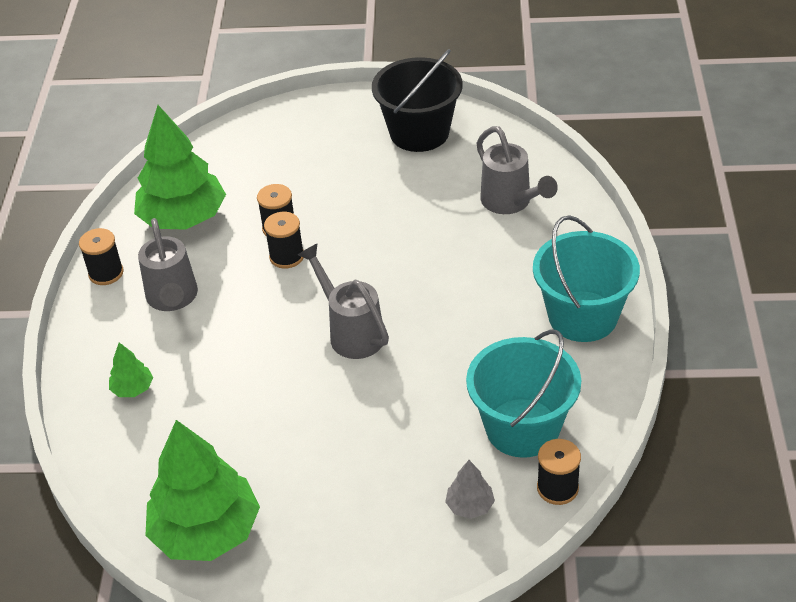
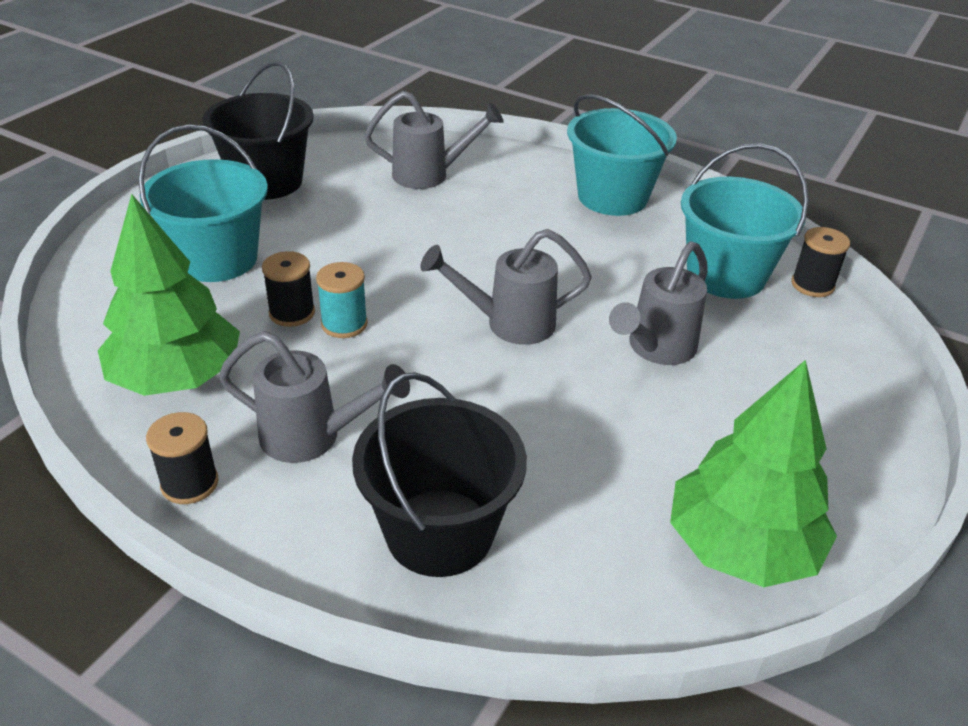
camera: 65 degrees left, 5 degrees down
green tree [109,342,153,397] -> black bucket [352,372,527,577]
black spool [264,212,304,269] -> turquoise spool [316,262,368,338]
grey tree [445,460,495,519] -> none
none -> turquoise bucket [138,124,268,282]
none -> grey watering can [609,241,708,365]

